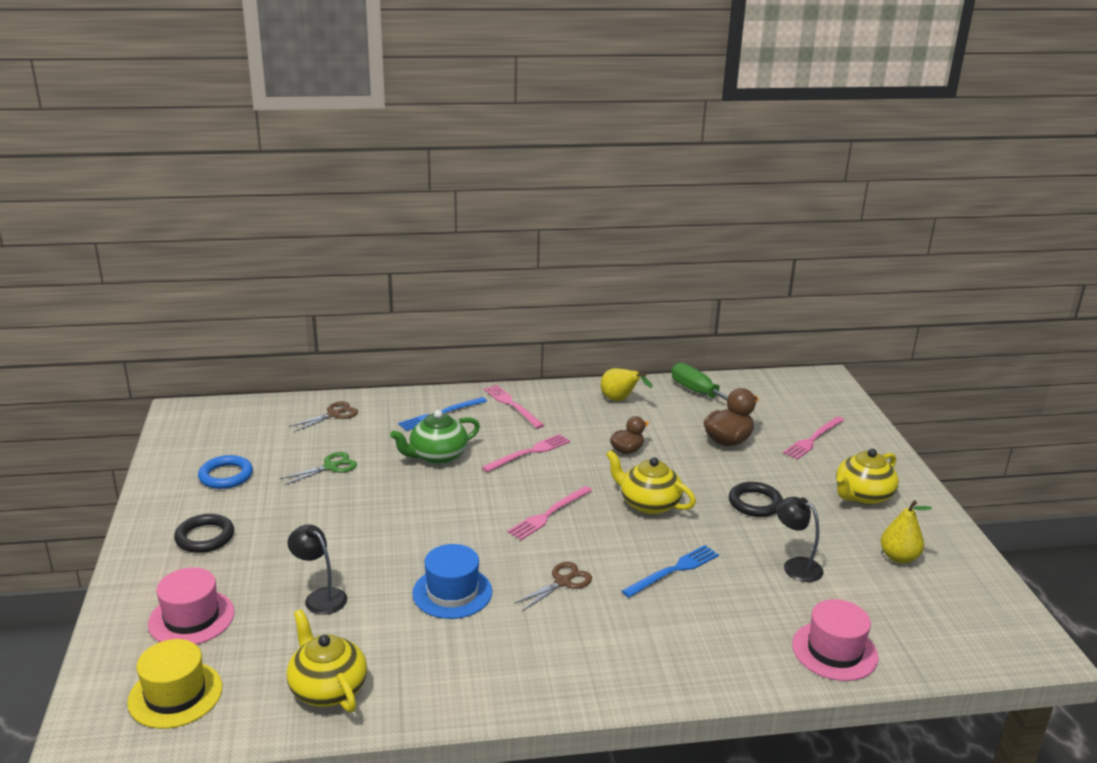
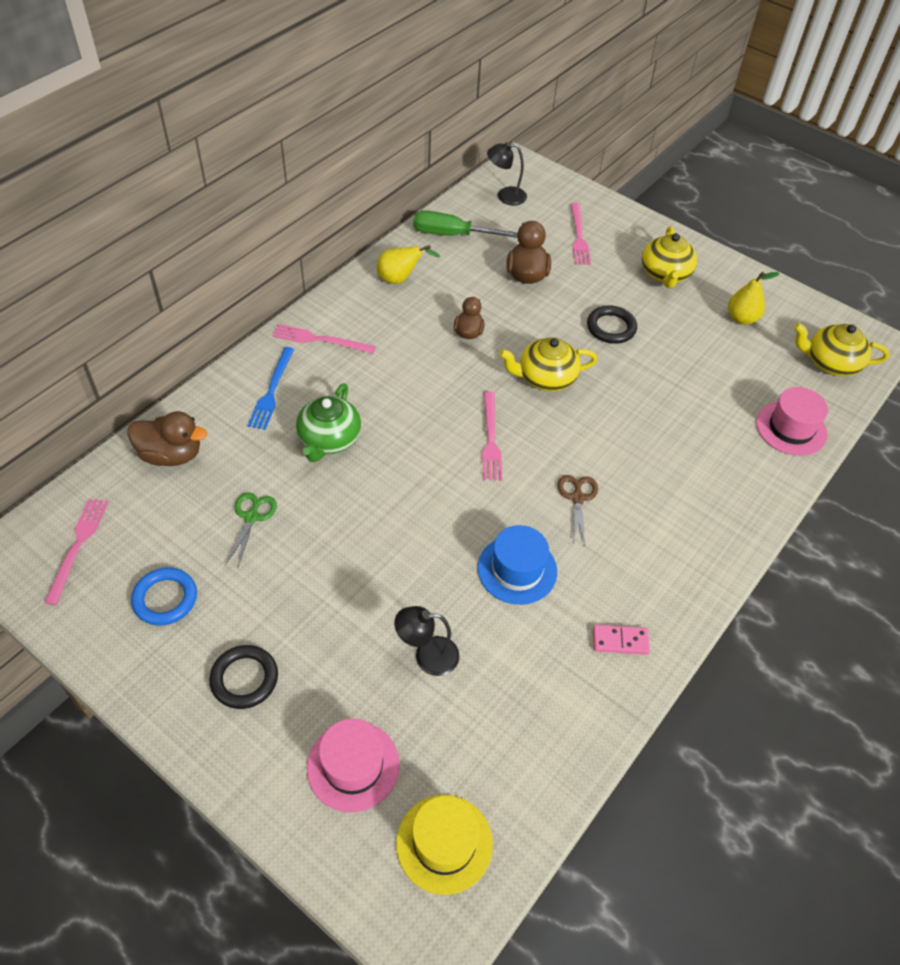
camera: 45 degrees left, 25 degrees up
yellow teapot [286,609,367,712] -> yellow teapot moved to [794,323,890,376]
brown scissors [289,401,358,432] -> brown duck [127,411,207,466]
pink fork [482,434,570,472] -> pink fork moved to [44,498,109,605]
blue fork [622,545,719,598] -> none
black lamp [776,497,824,582] -> black lamp moved to [487,142,527,205]
none -> pink domino [593,625,650,655]

